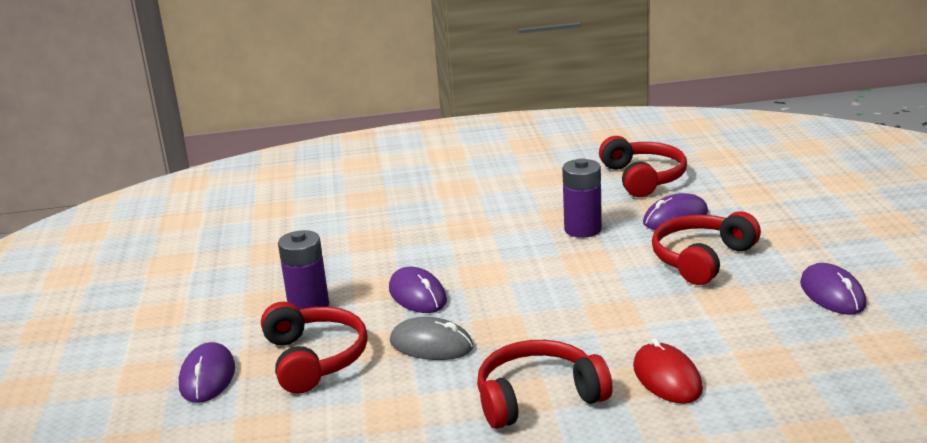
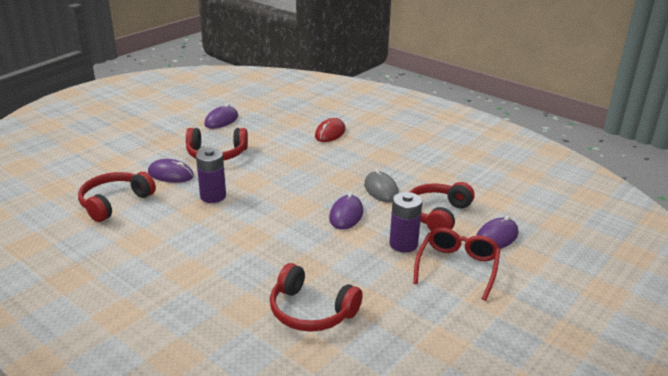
camera: 135 degrees left, 5 degrees up
red headphones [477,340,613,429] -> red headphones moved to [270,263,363,332]
none -> red glasses [413,227,500,301]

